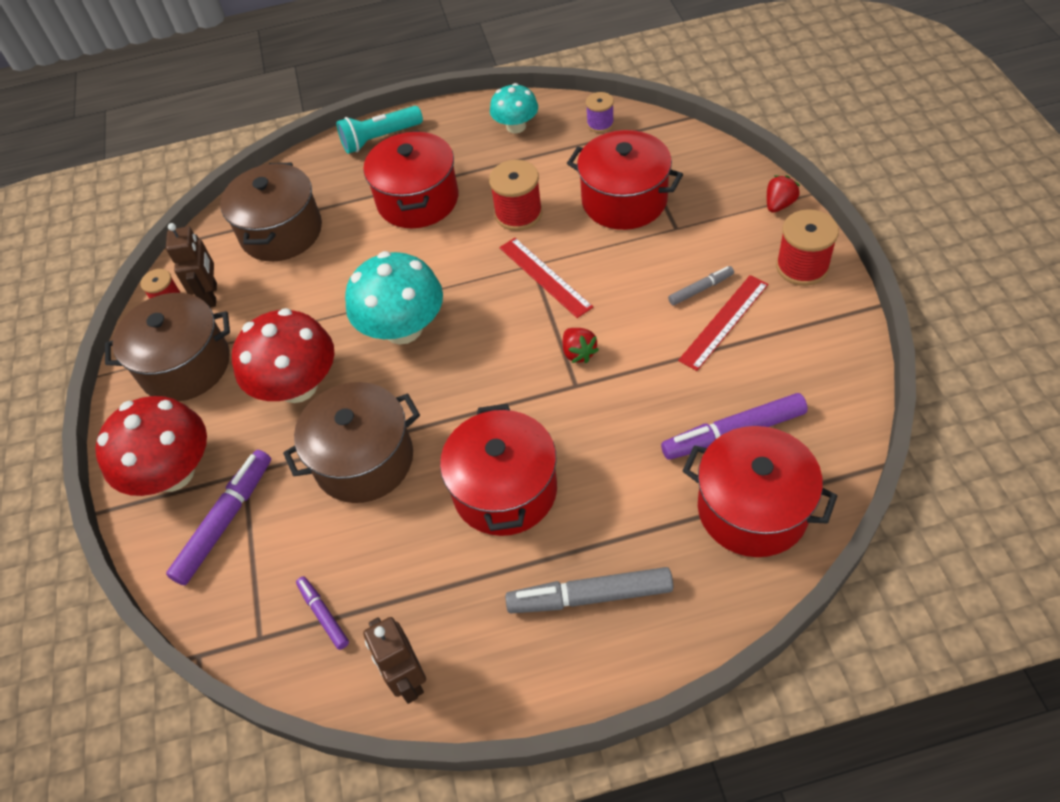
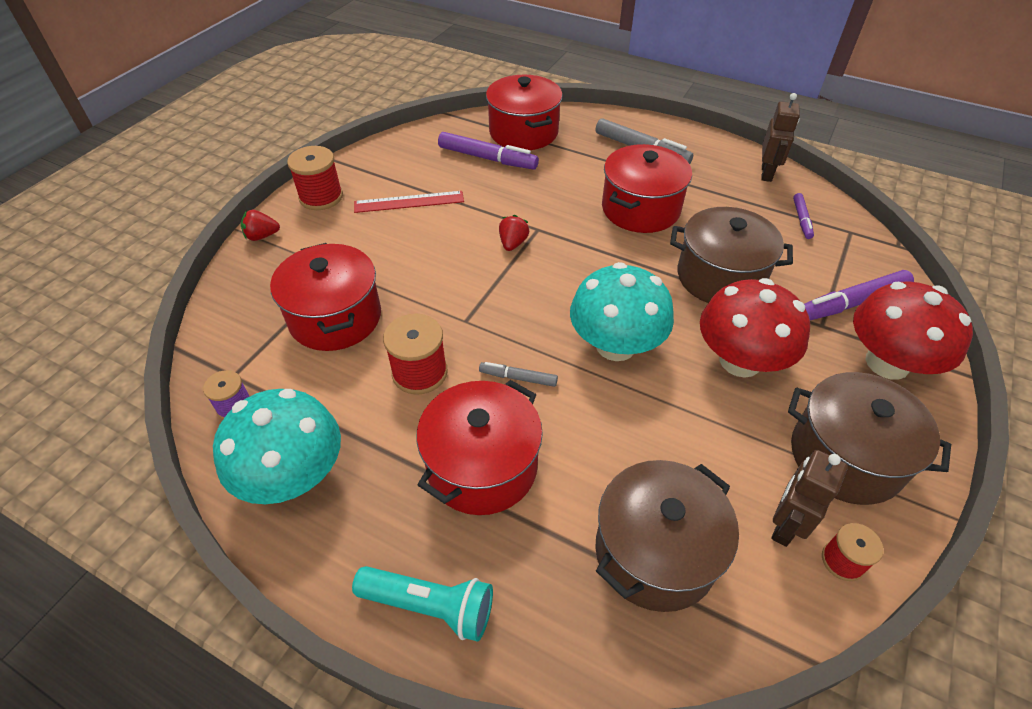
camera: 145 degrees left, 5 degrees down
turquoise mushroom [490,83,538,134] -> turquoise mushroom [213,389,341,504], size x1.69
red ruler [499,238,593,318] -> none
grey marker [668,266,734,305] -> grey marker moved to [479,362,558,387]

